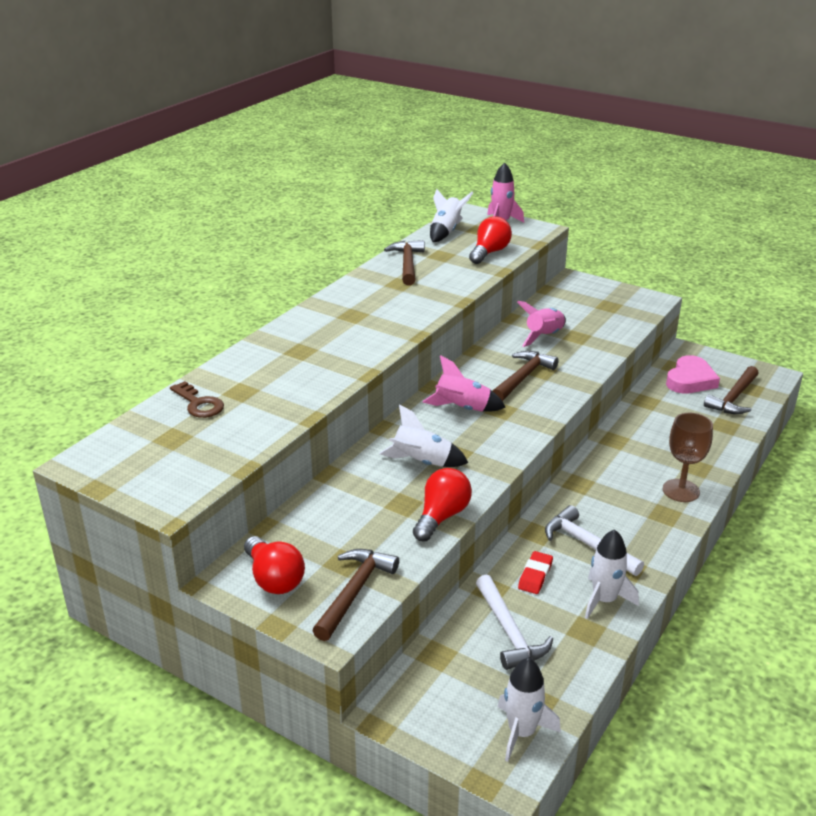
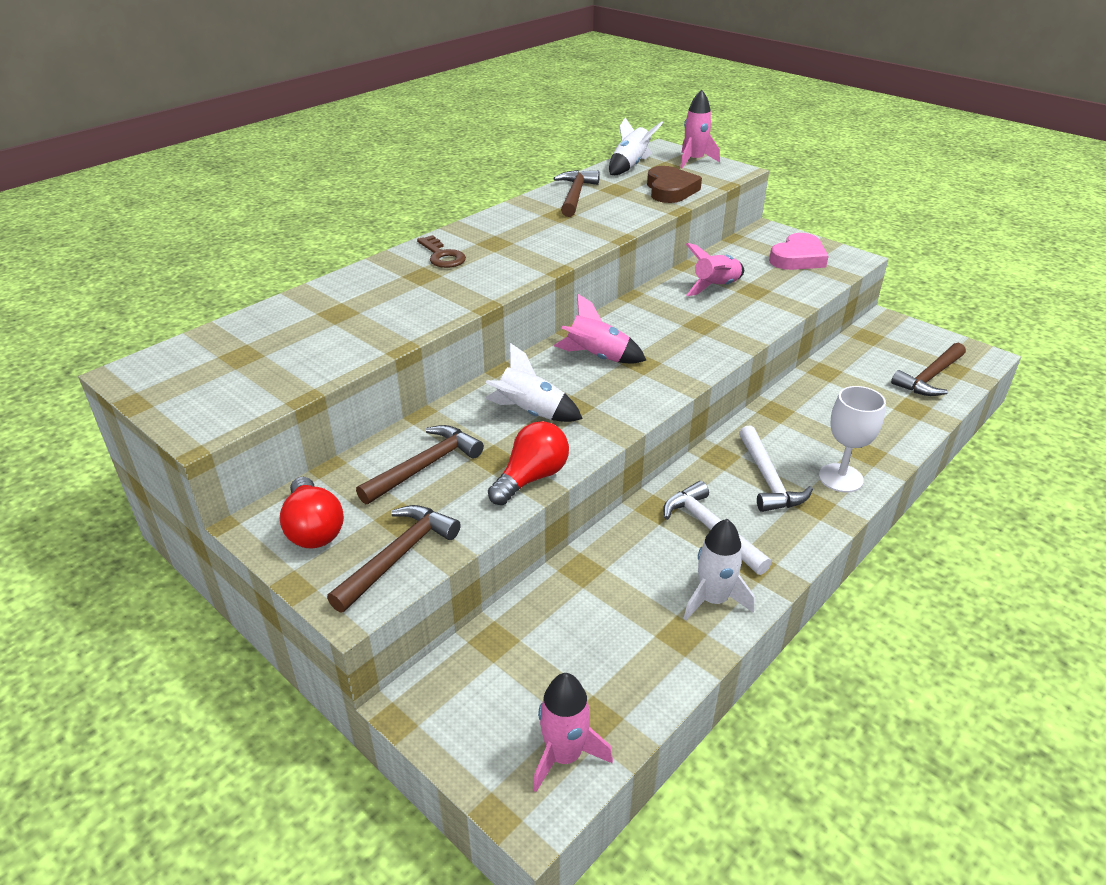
camera: 10 degrees right, 5 degrees up
brown key [170,381,224,418] -> brown key moved to [417,235,466,268]
red light bulb [469,216,512,264] -> brown heart [647,166,702,203]
white hammer [476,574,553,670] -> white hammer moved to [739,425,813,512]
brown hammer [492,351,559,401] -> brown hammer moved to [356,425,484,504]
white rocket [498,658,561,762] -> pink rocket [533,673,613,792]
red eraser [518,551,553,594] -> none
brown goblet [663,413,713,502] -> white goblet [819,386,886,493]
pink heart [666,355,720,394] -> pink heart moved to [769,233,829,270]

